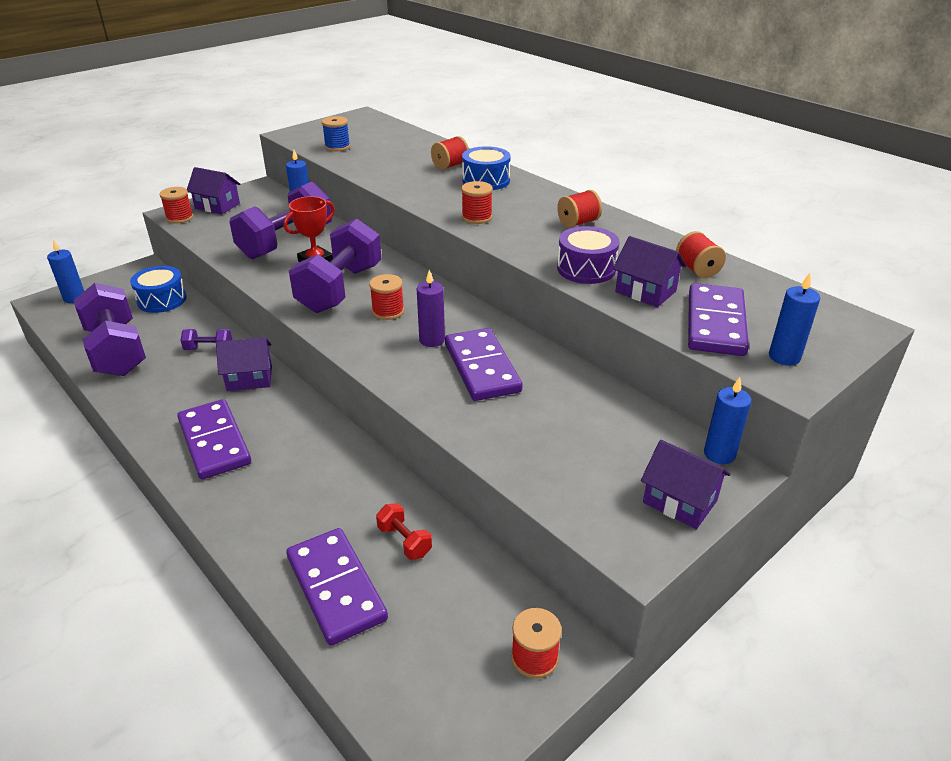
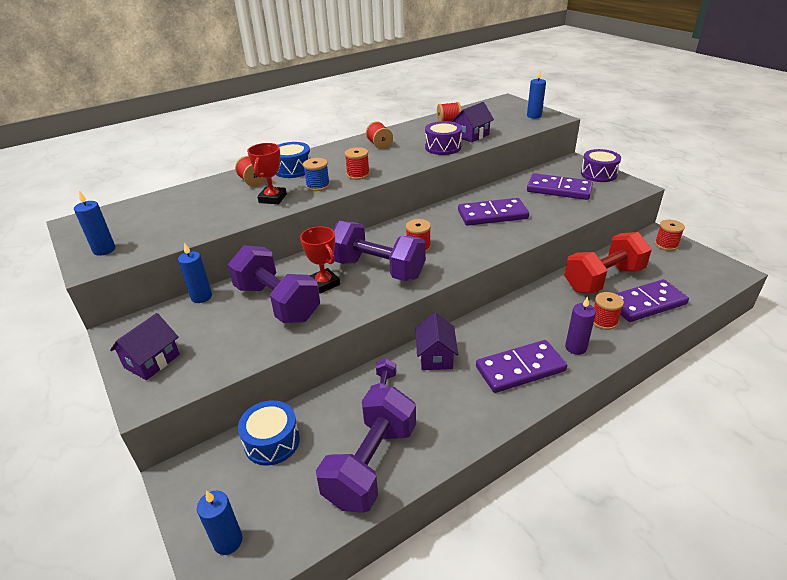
camera: 80 degrees left, 0 degrees up
purple dumbbell [74,283,146,376] -> purple dumbbell turned 45 degrees counterclockwise [316,387,416,513]
red spool [159,187,193,223] -> red spool moved to [593,292,624,330]
blue spool [322,116,350,151] -> blue spool moved to [303,158,330,191]
red dumbbell [376,503,432,560] -> red dumbbell [564,232,652,293], size x2.33
purple candle [417,270,445,347] -> purple candle moved to [565,297,596,355]
purple house [641,440,730,529] -> purple drum [581,149,621,182]
purple domino [688,283,749,356] -> purple domino moved to [527,173,593,200]
blue candle [704,377,752,464] -> blue candle moved to [74,191,115,256]
none -> red trophy [247,143,287,204]

